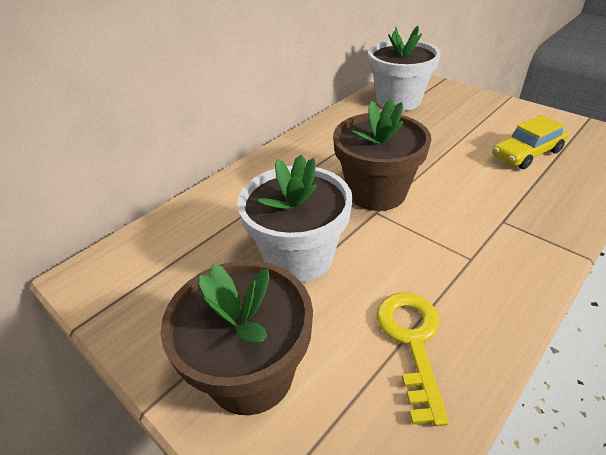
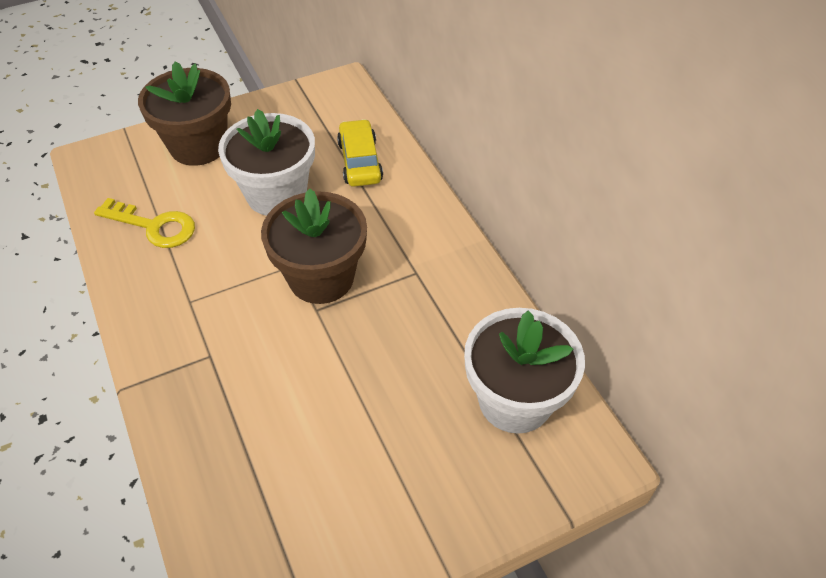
camera: 110 degrees right, 10 degrees up
yellow car [492,115,569,169] -> yellow car moved to [337,119,383,187]

